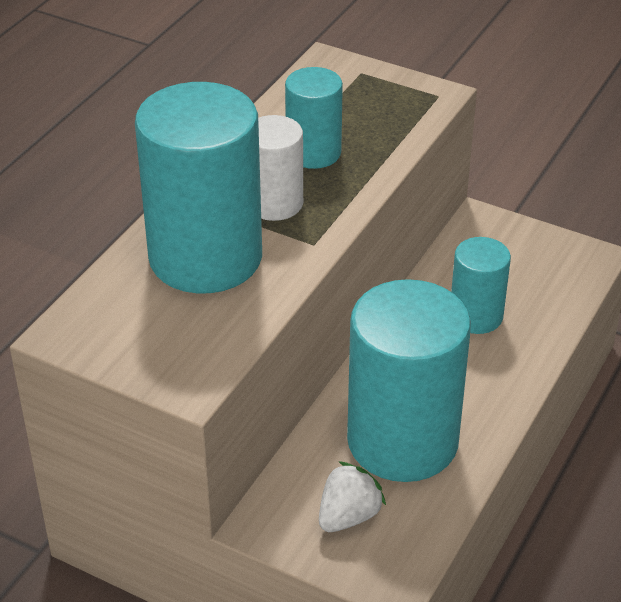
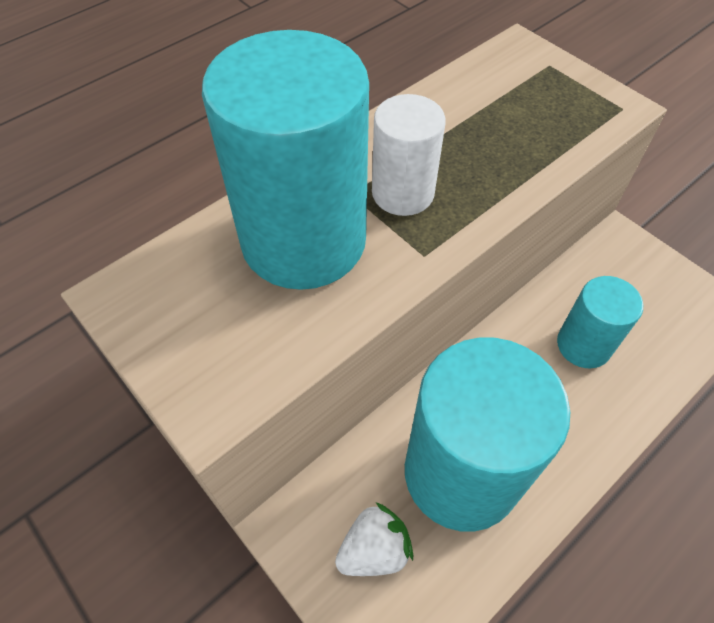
camera: 20 degrees right, 15 degrees up
turquoise cylinder [285,67,343,169] -> none

